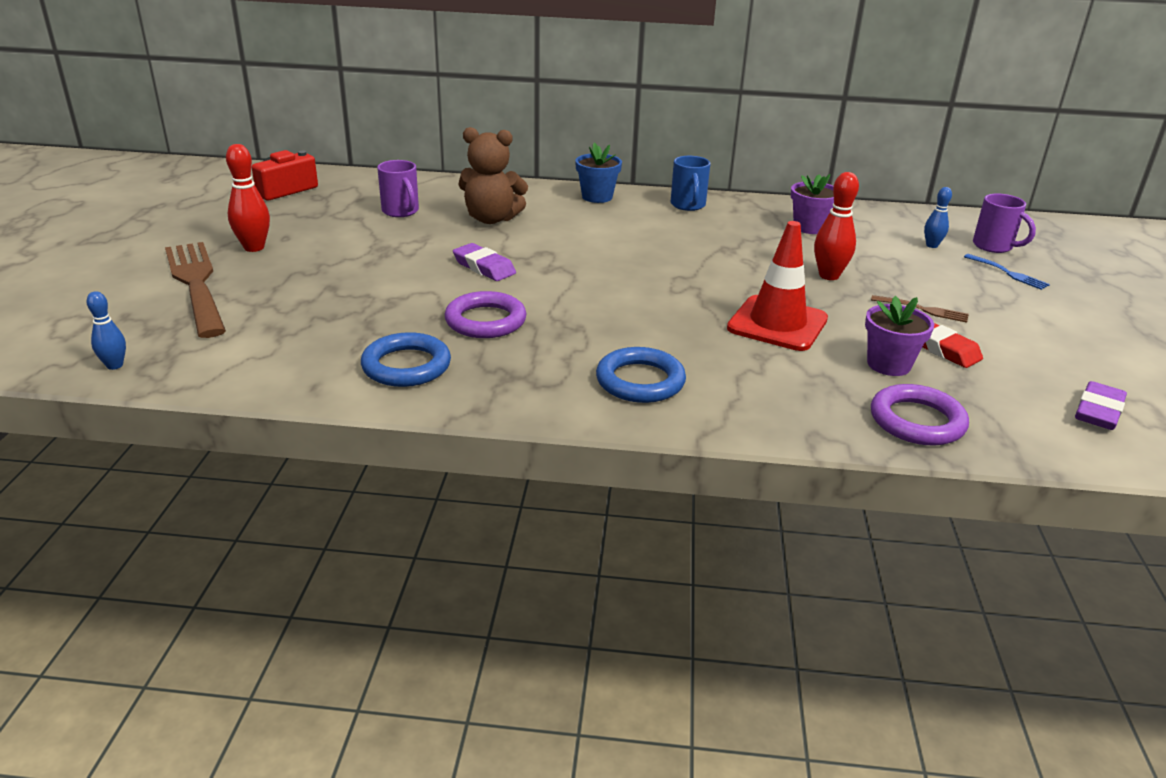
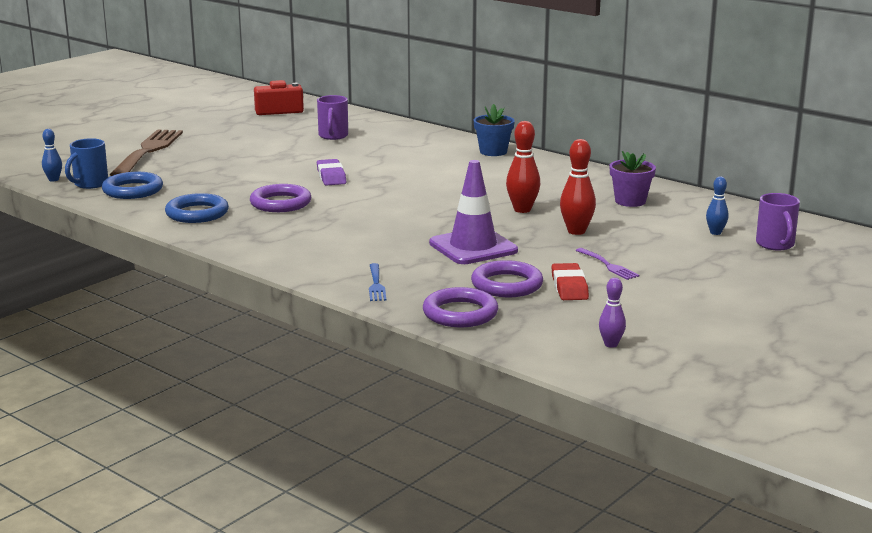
camera: 35 degrees right, 10 degrees down
red bowling pin [226,144,270,252] -> red bowling pin moved to [506,121,540,213]
brown teddy bear [458,127,528,224] -> none
blue ring [596,347,686,403] -> blue ring moved to [102,172,163,199]
blue mug [671,156,711,211] -> blue mug moved to [65,138,108,189]
red traffic cone [727,221,828,351] -> purple traffic cone [429,160,518,264]
purple flower pot [865,296,934,376] -> purple ring [471,260,543,297]
brown fork [871,295,969,323] -> purple fork [576,248,639,280]
blue fork [964,254,1050,290] -> blue fork moved to [369,263,386,301]
purple eraser [1075,381,1127,430] -> purple bowling pin [599,278,626,348]

